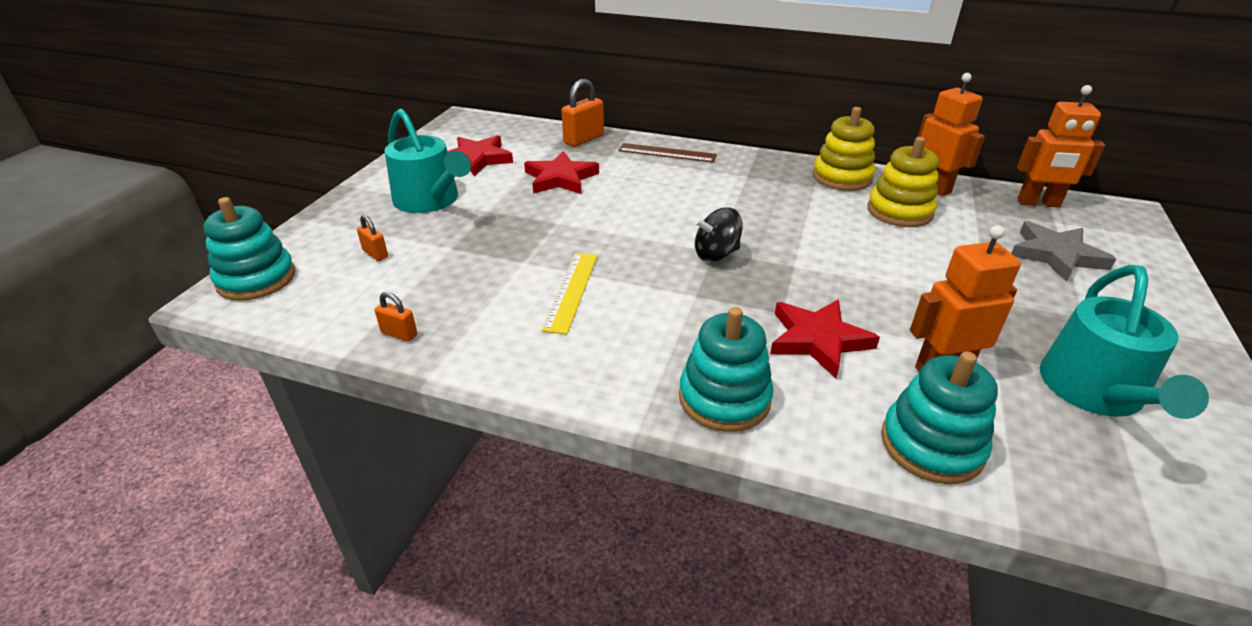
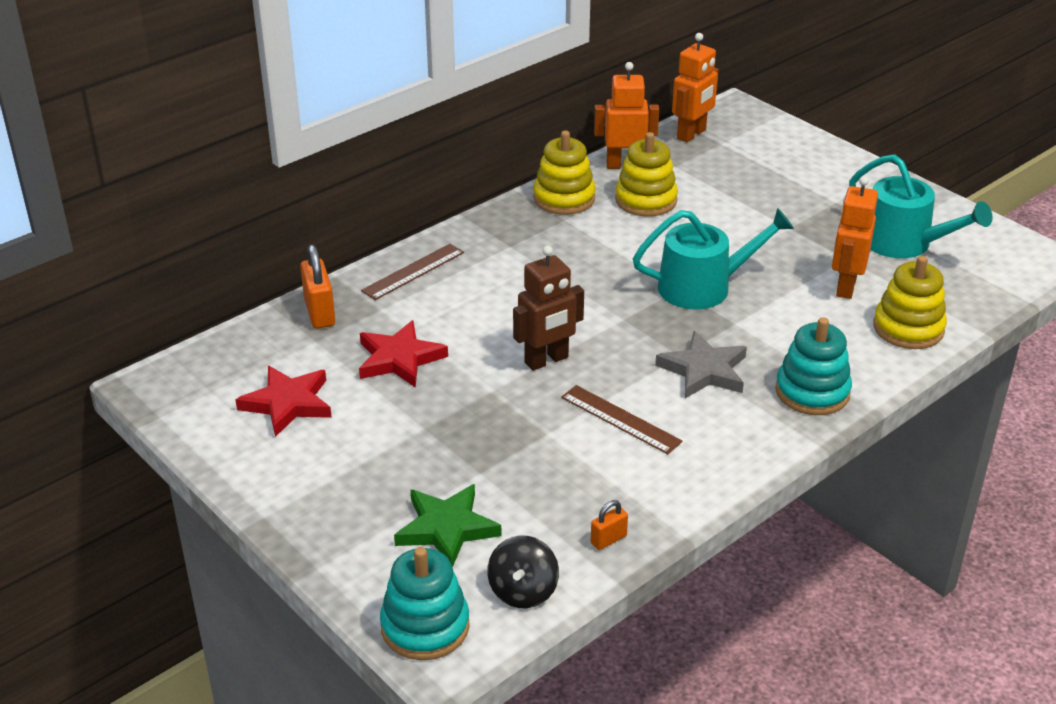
camera: 60 degrees left, 0 degrees up
orange padlock [357,215,388,261] -> green star [394,484,501,568]
turquoise watering can [385,109,471,213] -> turquoise watering can moved to [633,208,794,310]
yellow ruler [542,253,597,334] -> brown ruler [561,385,683,454]
black spinning top [694,207,743,262] -> black spinning top moved to [487,535,559,608]
red star [770,299,880,378] -> none
turquoise stacking toy [881,351,998,484] -> yellow stacking toy [873,256,947,349]
grey star [1011,221,1116,281] -> grey star moved to [655,331,747,398]
none -> brown robot [513,246,584,371]

